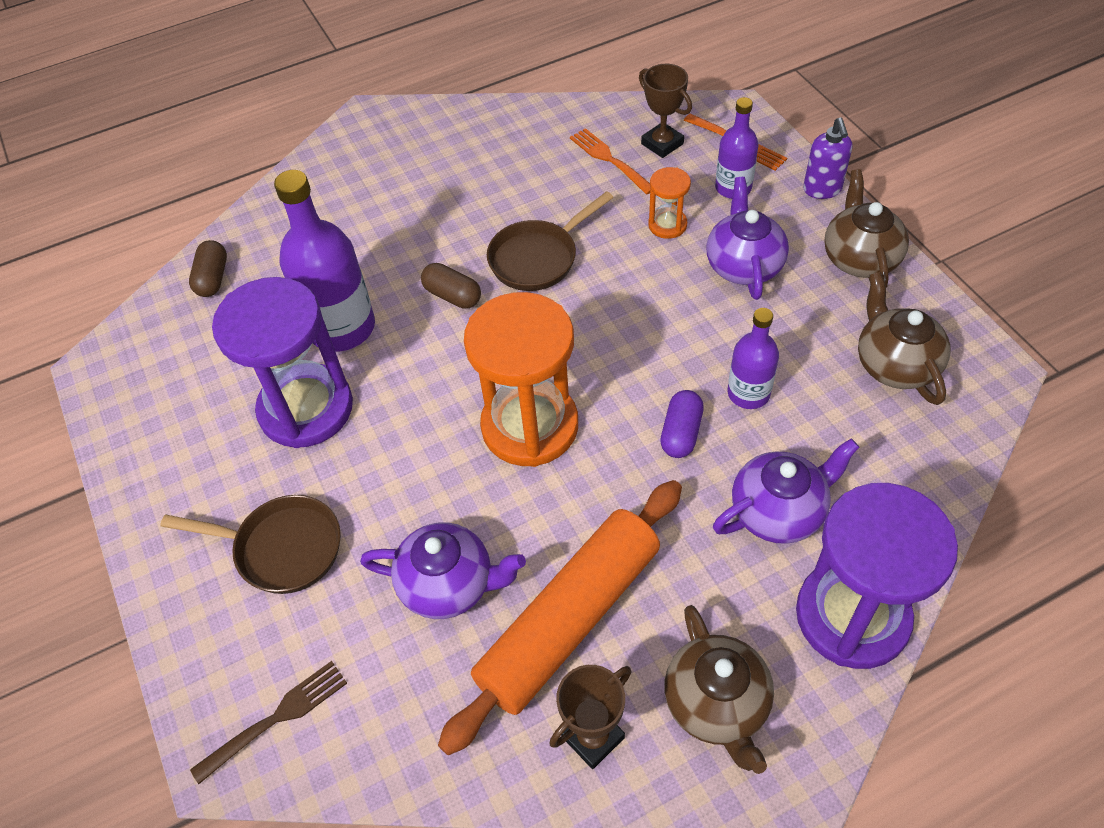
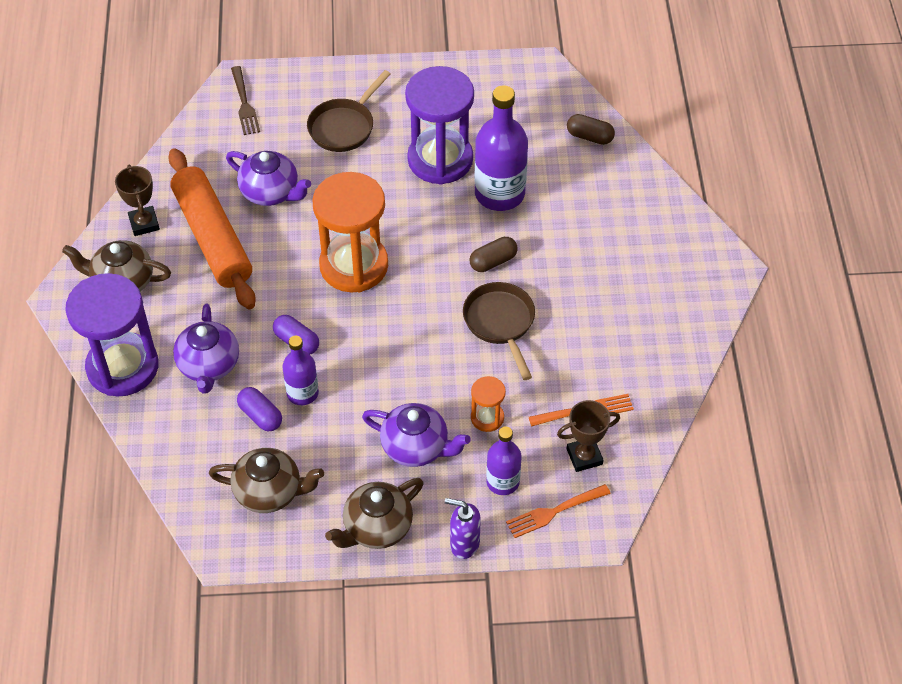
camera: 110 degrees right, 0 degrees up
purple teapot [360,522,526,619] -> purple teapot turned 90 degrees counterclockwise [226,151,311,206]
brown teapot [824,169,909,288] -> brown teapot turned 120 degrees clockwise [325,478,424,549]
none -> purple capsule [237,387,282,431]

